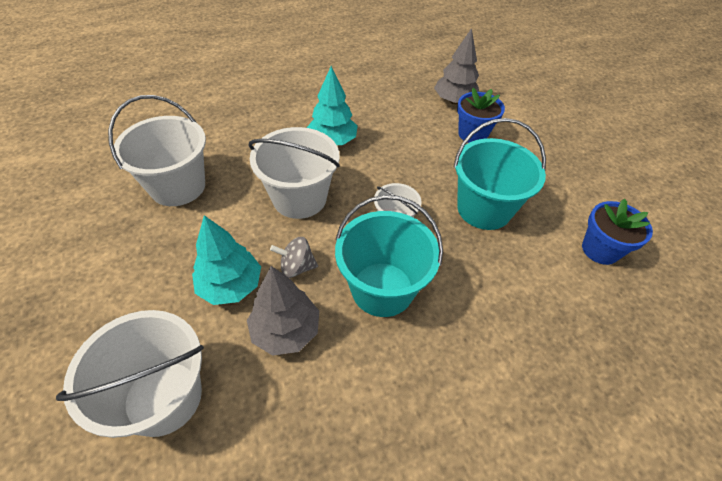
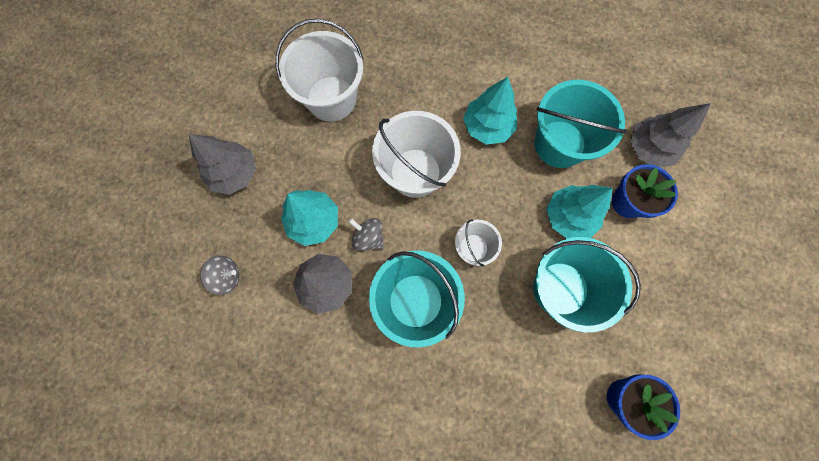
camera: 40 degrees right, 25 degrees up
white bucket [56,310,204,438] -> grey spinning top [200,255,239,295]
none -> grey tree [188,134,256,195]
none -> turquoise bucket [534,80,628,168]
none -> turquoise tree [546,185,613,239]

